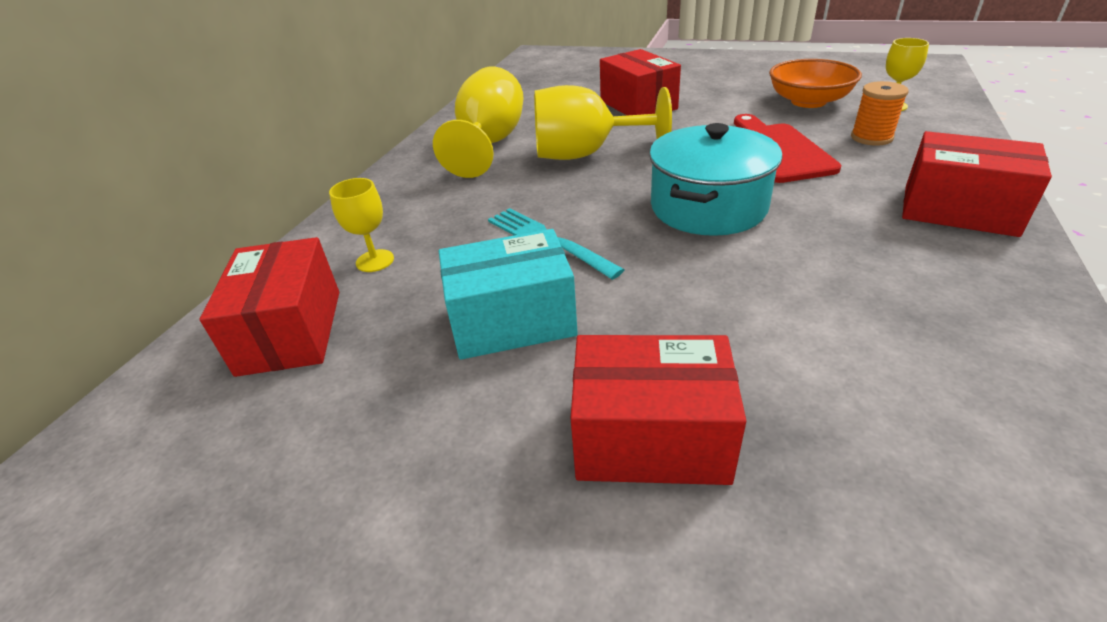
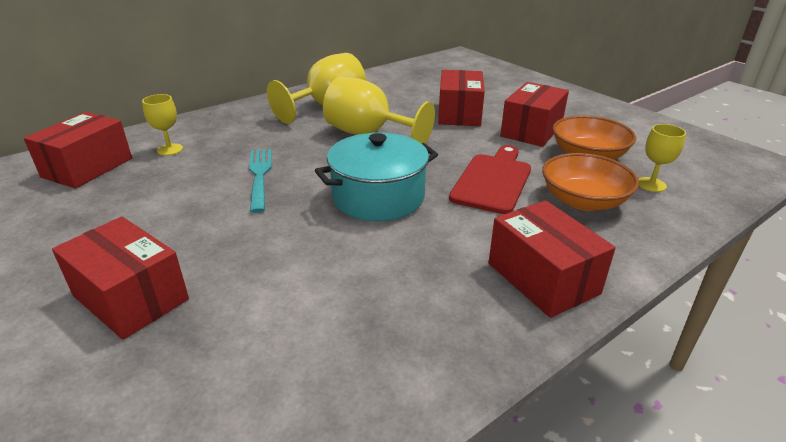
camera: 30 degrees right, 5 degrees down
turquoise box [439,229,578,360] -> none
orange spool [851,81,909,146] -> orange bowl [542,153,639,211]
none -> red box [500,82,569,147]

